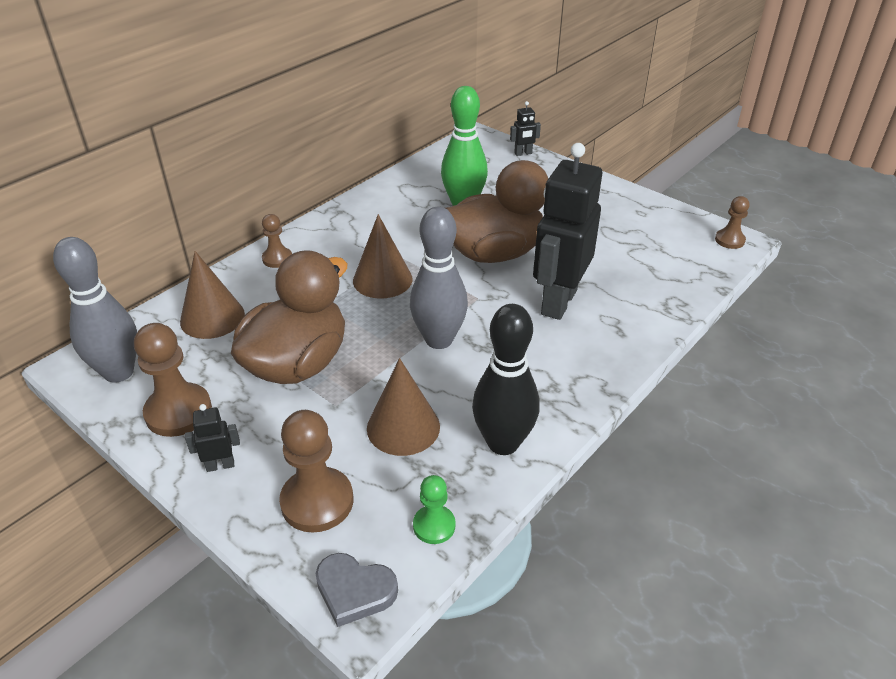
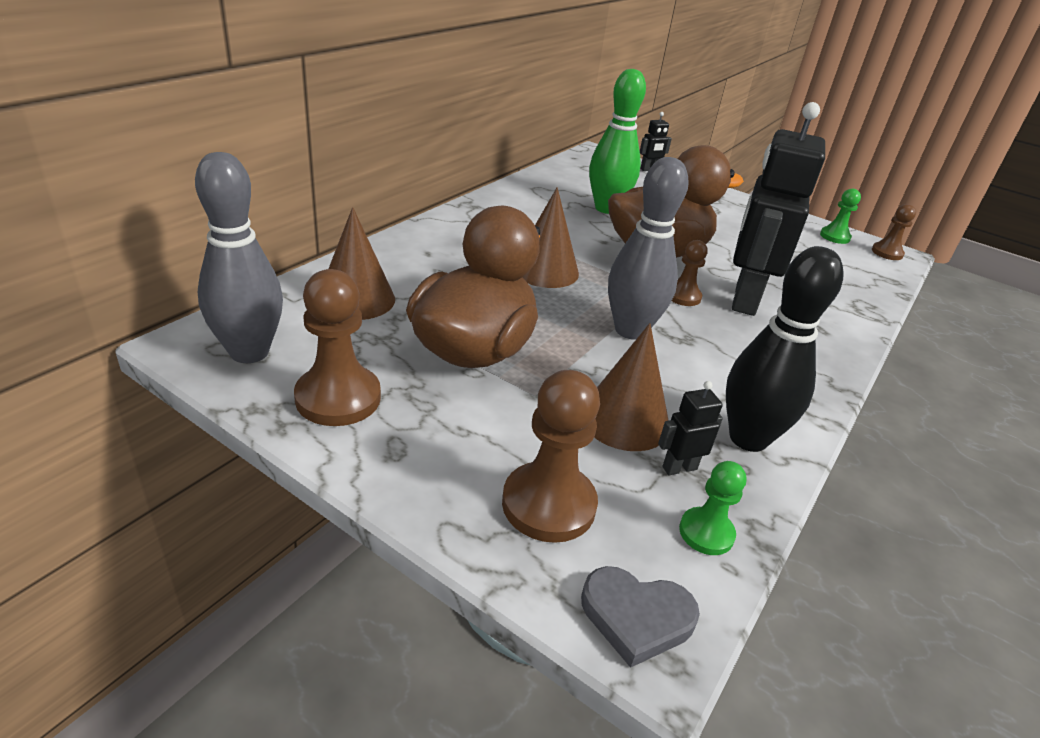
camera: 10 degrees left, 5 degrees down
black robot [185,404,240,472] -> black robot moved to [658,381,723,475]
brown pawn [262,214,292,268] -> brown pawn moved to [672,240,708,306]
none -> green pawn [820,189,861,244]

